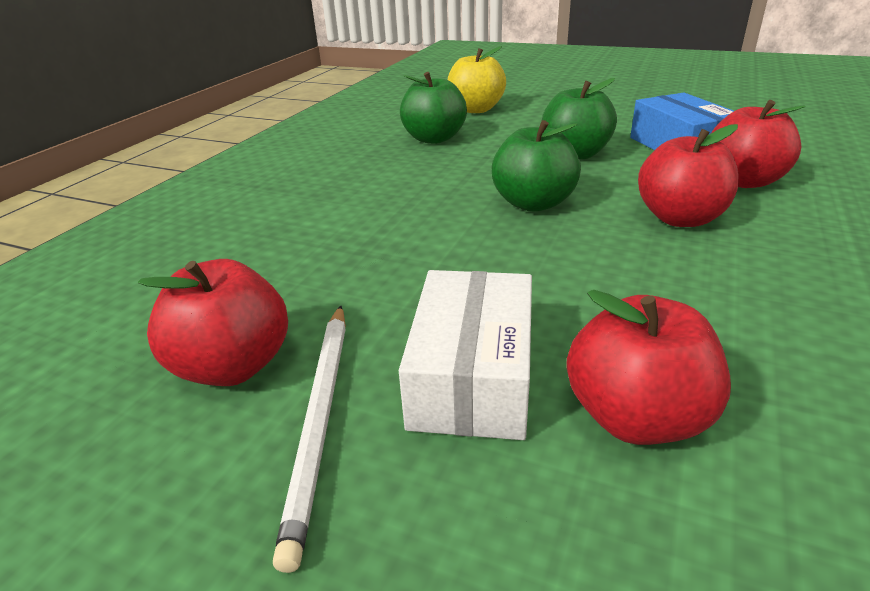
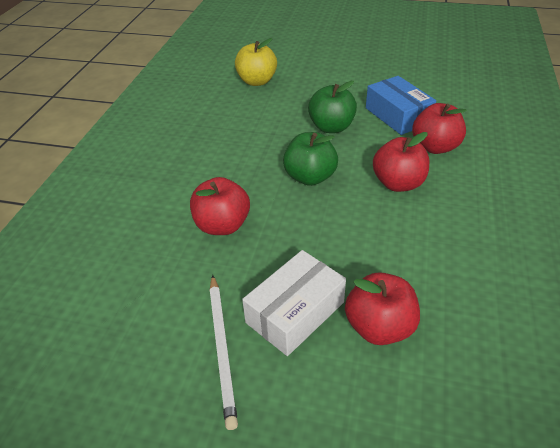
camera: 10 degrees left, 10 degrees up
red apple [138,259,288,386] -> red apple moved to [190,177,250,235]
white box [399,270,532,440] -> white box turned 45 degrees clockwise [242,250,346,356]
green apple [400,72,467,144] -> none

